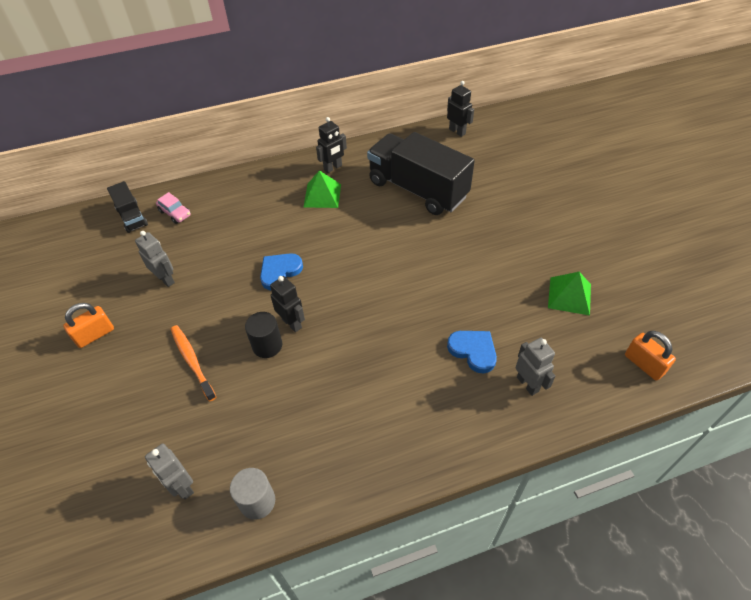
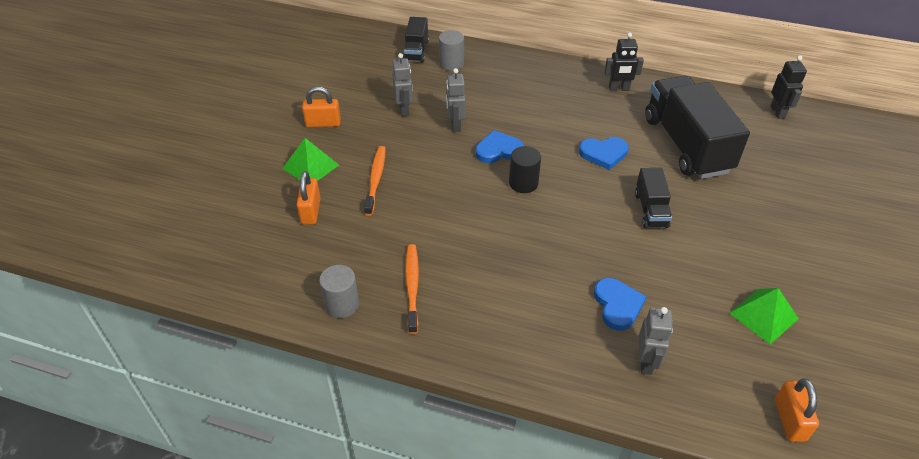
camera: 35 degrees right, 5 degrees down
grey robot [145,443,194,500] -> grey robot moved to [446,68,466,132]
pink car [156,192,191,224] -> grey cylinder [439,30,464,71]
black cylinder [245,312,282,358] -> black cylinder moved to [509,146,541,193]
black robot [270,276,305,332] -> none
green pyramid [304,170,341,208] -> green pyramid moved to [282,138,339,181]
none -> orange padlock [297,171,321,225]
none -> orange toothbrush [405,244,419,334]
none -> blue heart [579,137,629,170]
none -> black truck [635,168,672,228]

